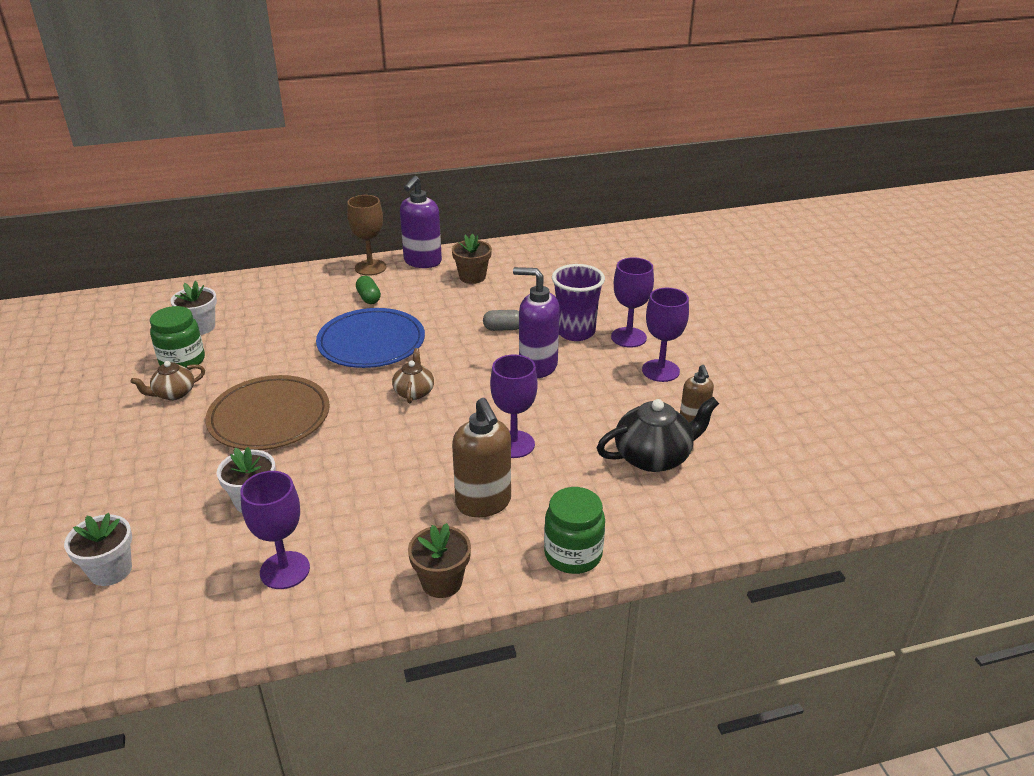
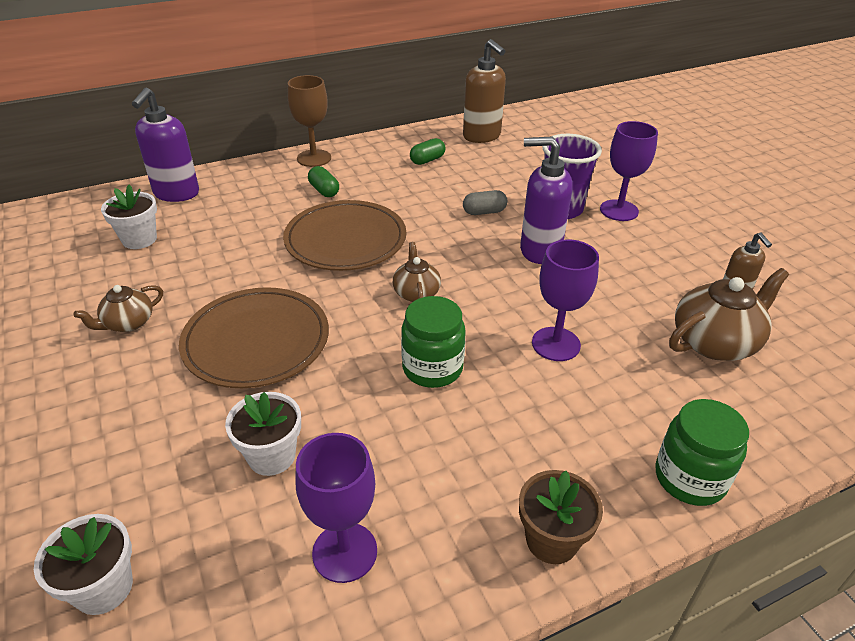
camera: 10 degrees left, 5 degrees up
green jar [150,306,205,370] -> green jar moved to [401,296,466,388]
blue plate [316,308,425,368] -> brown plate [283,200,406,271]
purple soap dispenser [400,175,442,268] -> purple soap dispenser moved to [132,87,199,202]
brown flower pot [452,233,492,284] -> green capsule [410,138,445,165]
brown soap dispenser [452,398,511,517] -> brown soap dispenser moved to [463,39,506,143]
black teapot [597,397,719,472] -> brown teapot [669,268,789,361]
purple goblet [642,288,689,382] -> none

